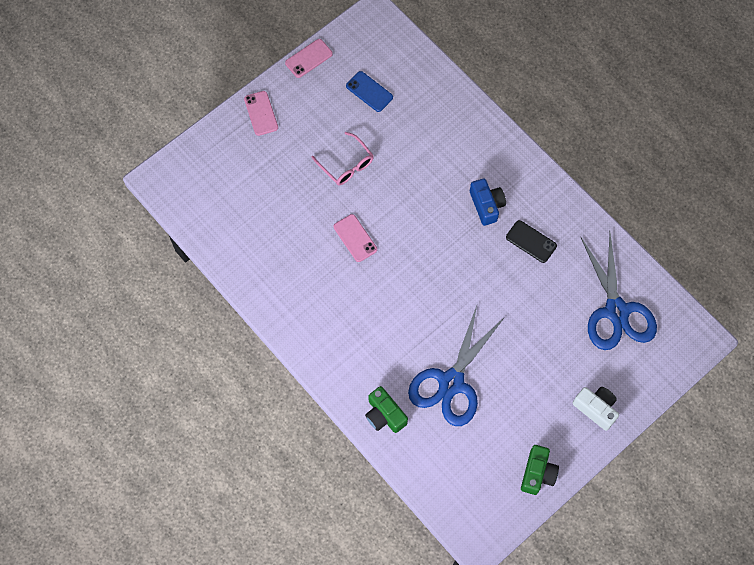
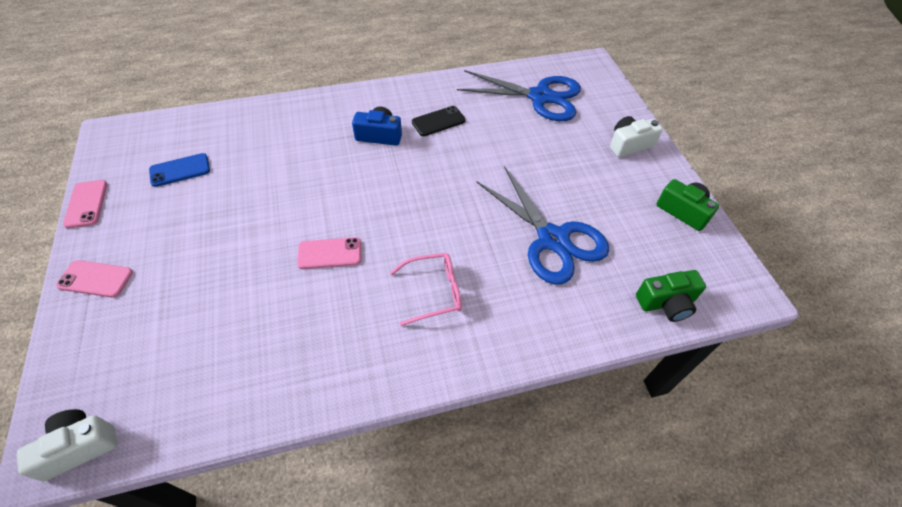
camera: 65 degrees left, 15 degrees down
pink glasses [312,132,374,185] -> pink glasses moved to [390,253,462,326]
green camera [365,386,408,433] -> green camera moved to [636,270,706,322]
none -> white camera [17,409,117,482]

